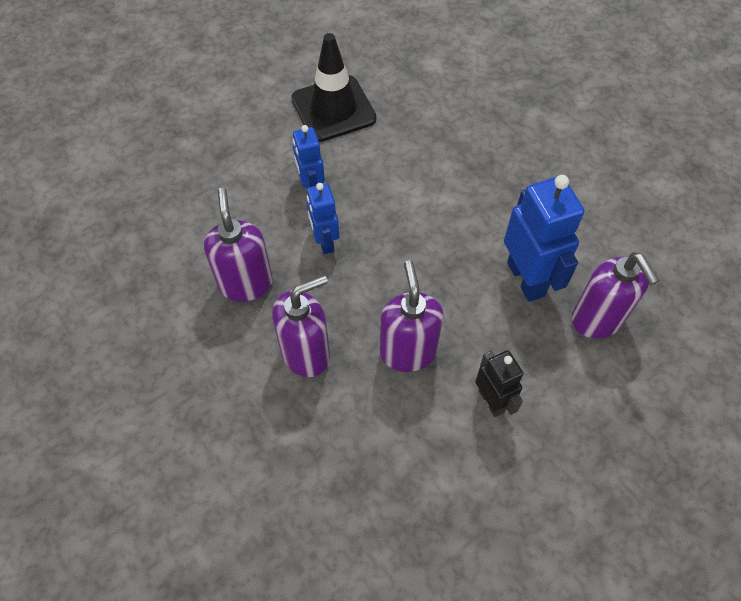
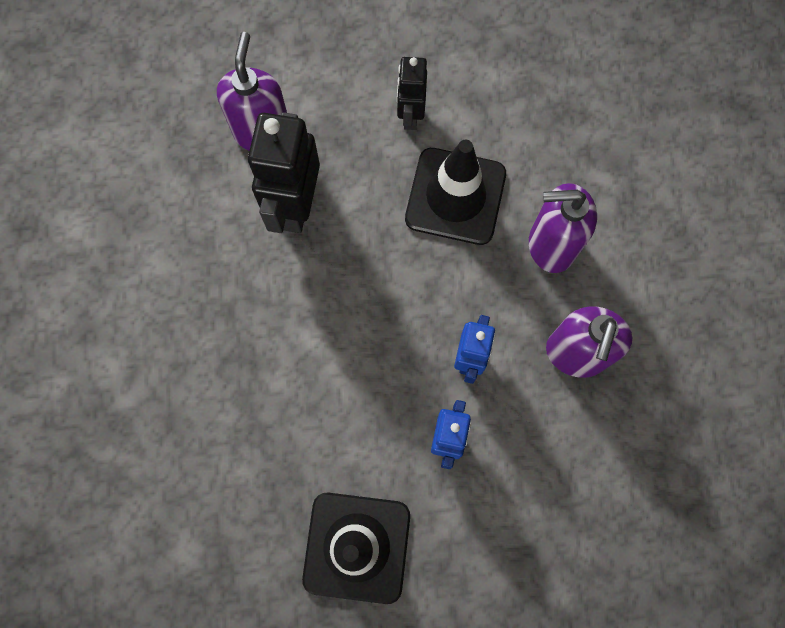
camera: 150 degrees left, 15 degrees up
purple soap dispenser [380,260,444,372] -> black traffic cone [405,140,506,245]
blue robot [504,175,584,302] -> black robot [248,112,320,233]

